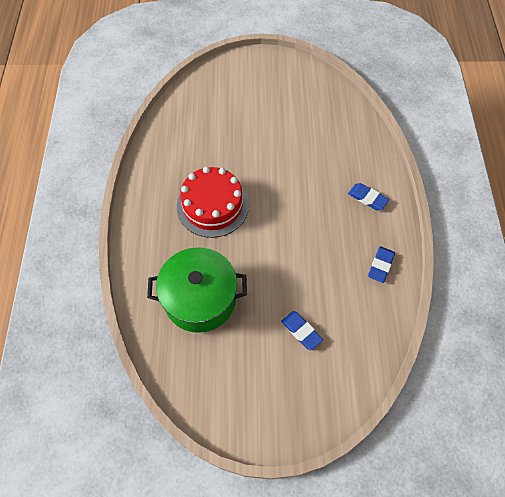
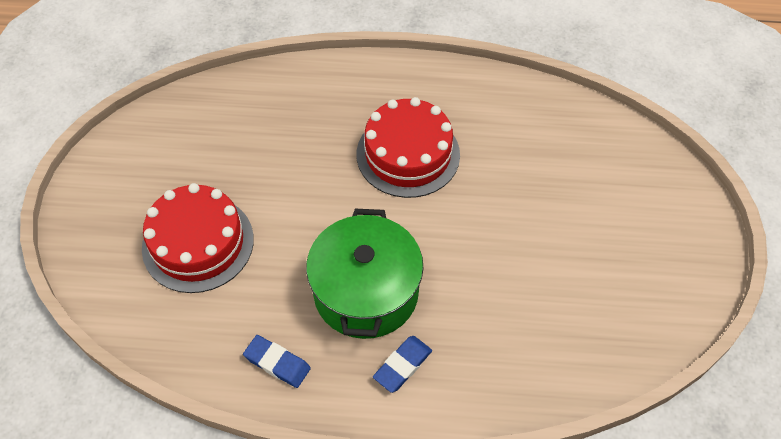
camera: 95 degrees right, 5 degrees down
green pot [147,247,247,333] -> green pot moved to [306,209,423,339]
blue eraser [281,311,323,351] -> red cake [142,183,254,293]

